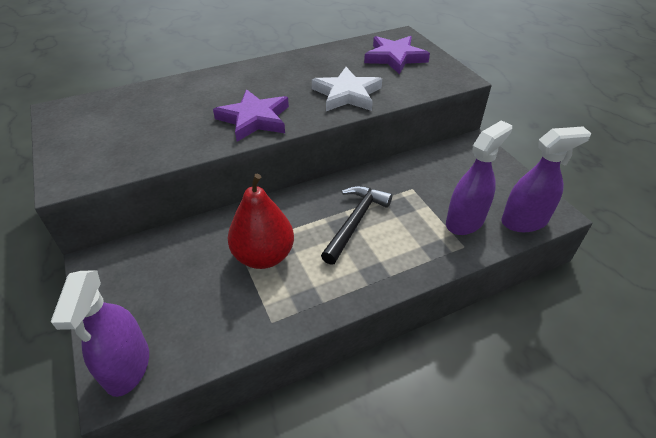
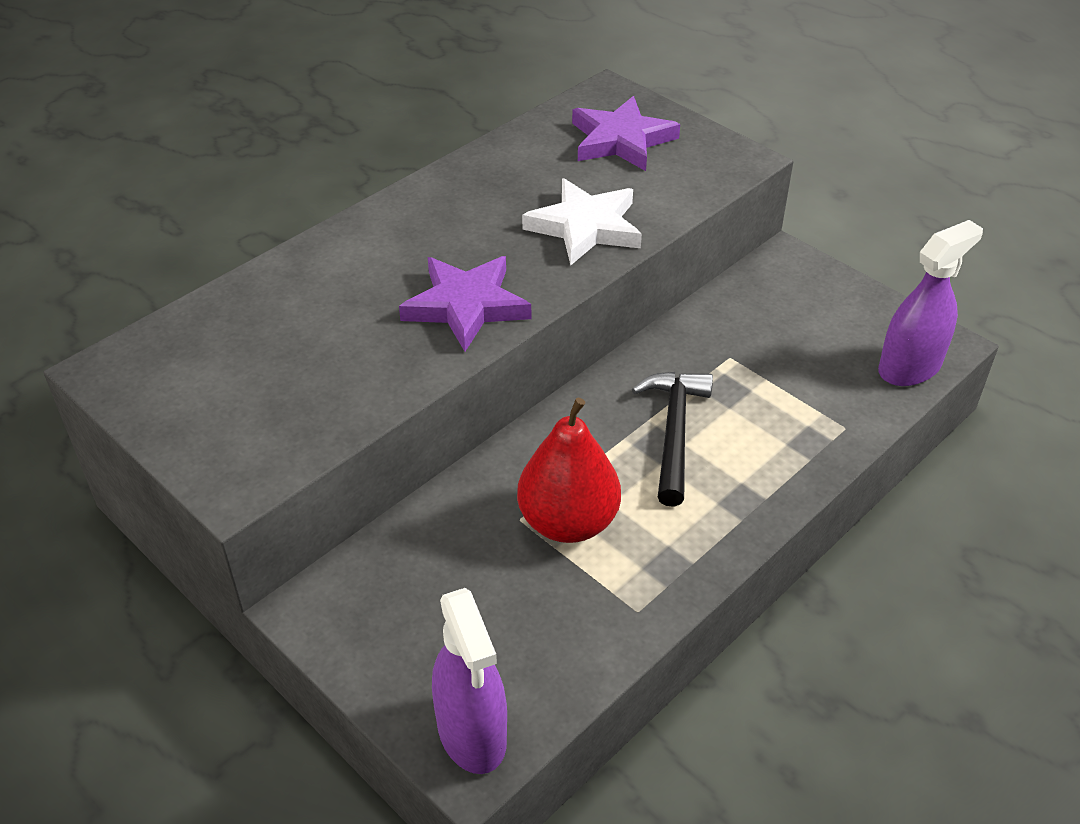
camera: 20 degrees left, 0 degrees up
purple spray bottle [446,120,512,235] -> none

